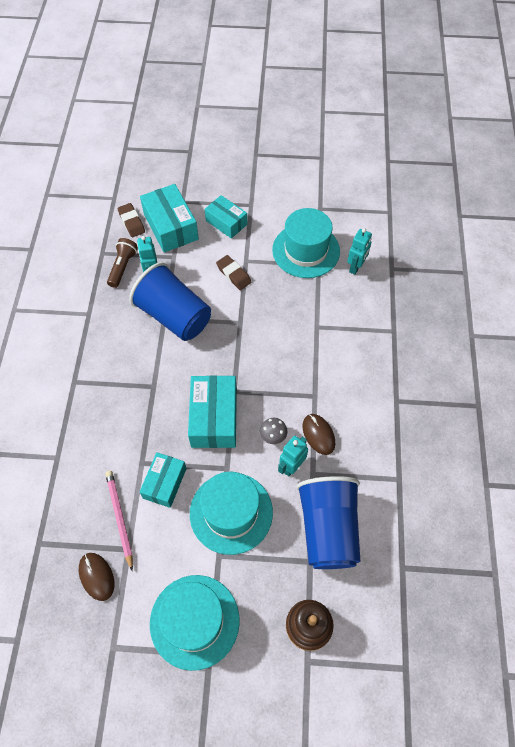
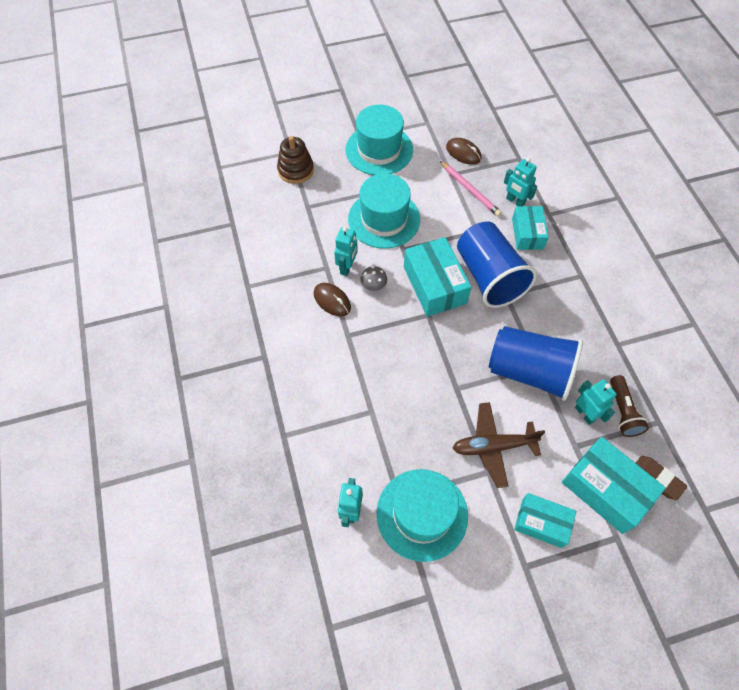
camera: 160 degrees right, 0 degrees up
turquoise box [139,452,187,508] -> turquoise box moved to [512,206,549,250]
brown eraser [216,255,251,290] -> brown plane [453,402,545,488]
blue cup [296,476,361,569] -> blue cup moved to [457,222,537,308]
none -> turquoise robot [504,157,537,207]

